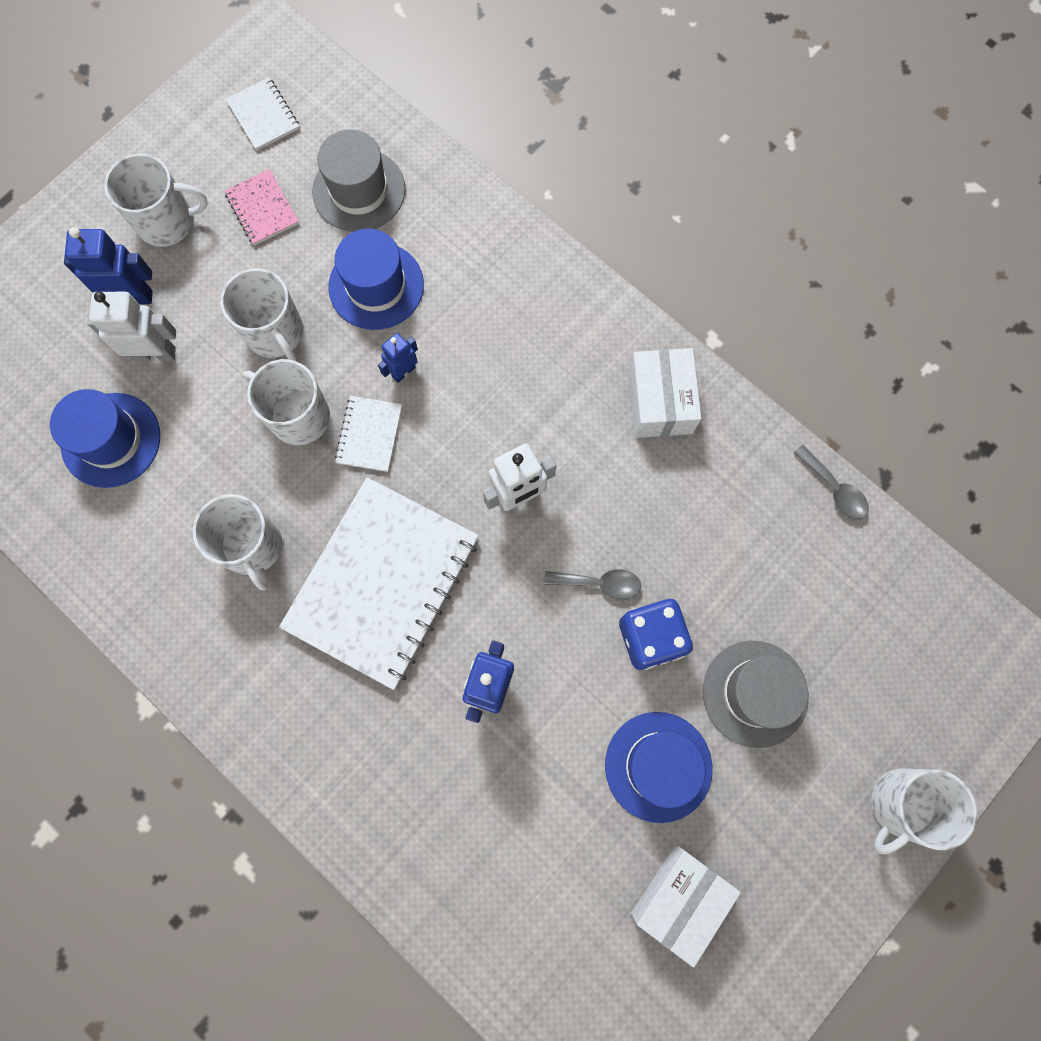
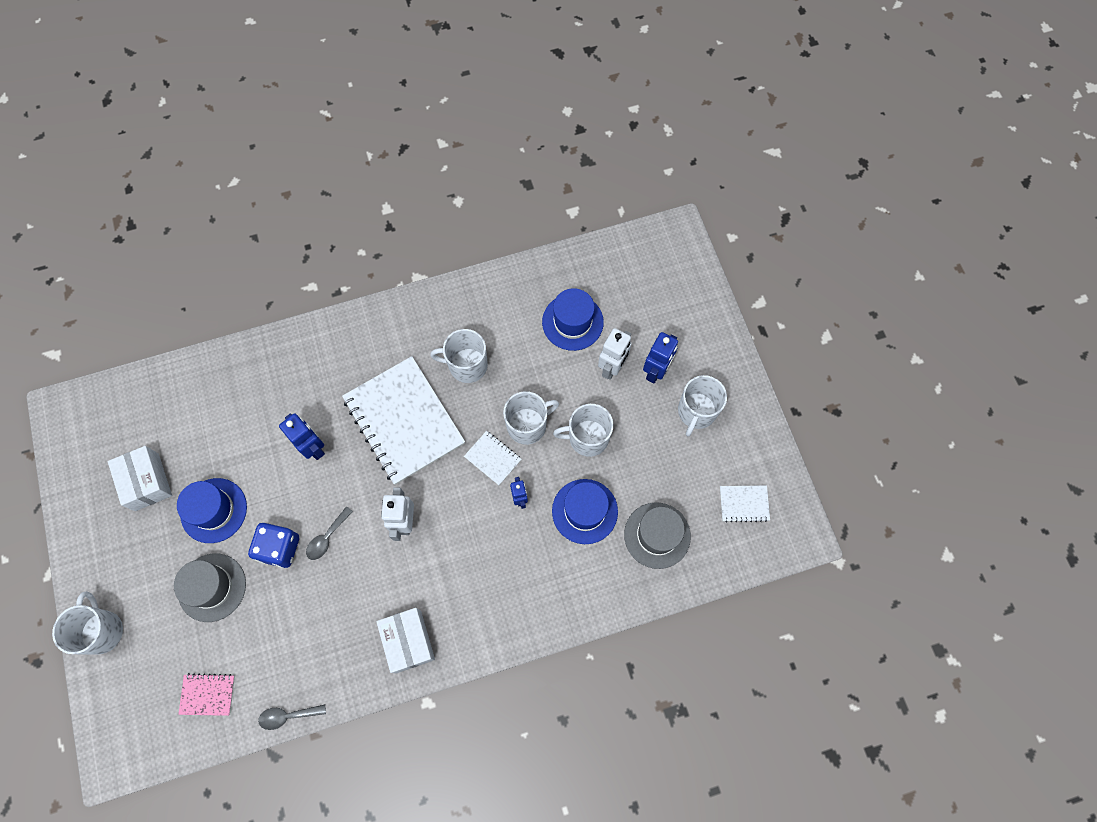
camera: 120 degrees right, 5 degrees down
pink notebook [224,169,299,245] -> pink notebook moved to [178,673,235,716]
white box [628,348,701,438] -> white box turned 45 degrees clockwise [376,608,435,673]

